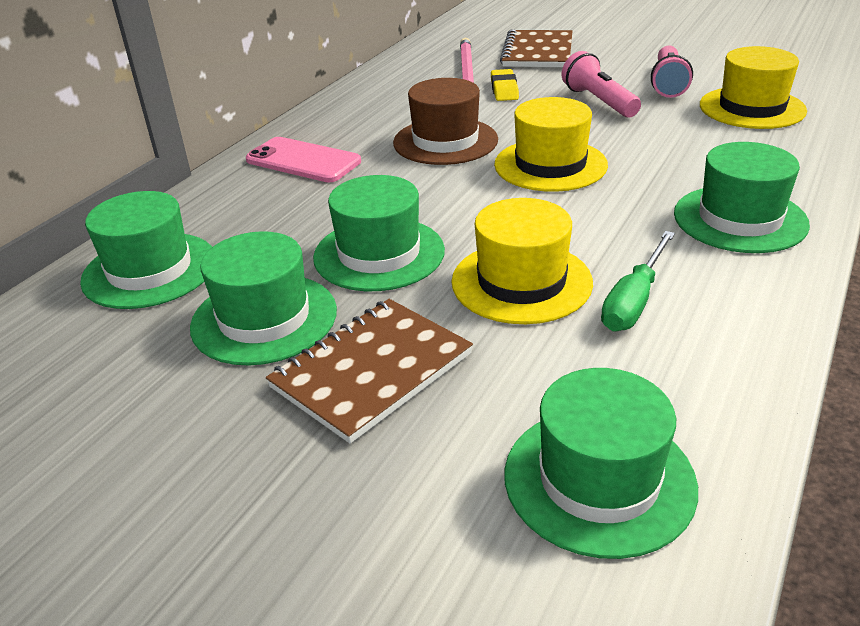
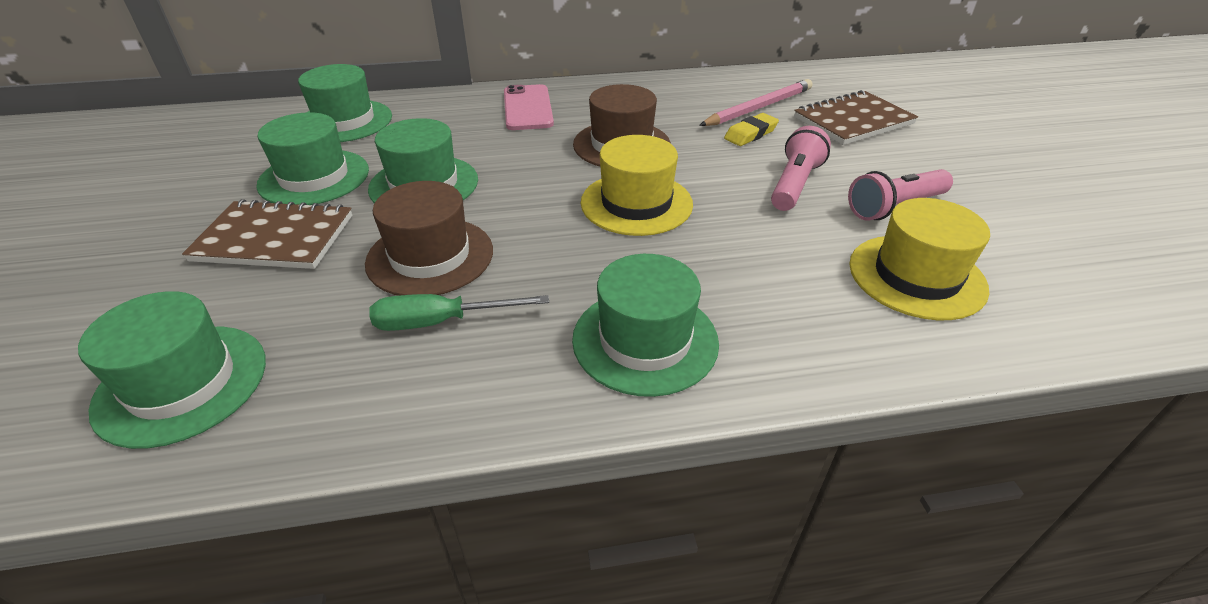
camera: 50 degrees right, 5 degrees up
yellow hat [451,198,593,324] -> brown hat [365,181,493,296]

